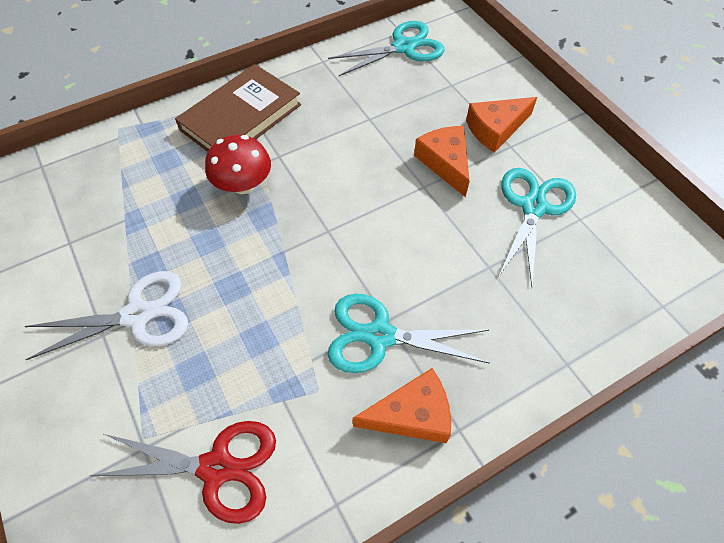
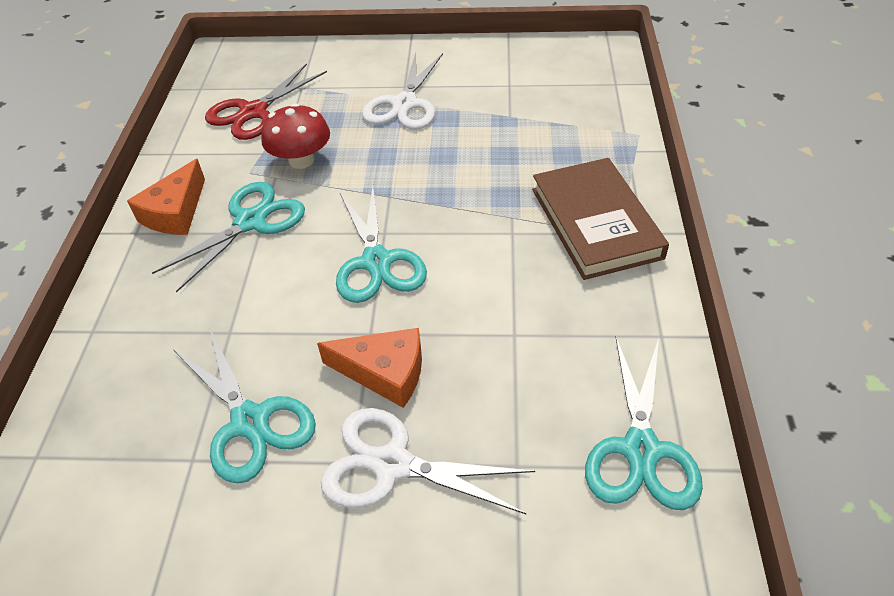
camera: 125 degrees right, 10 degrees down
red mushroom [205,135,271,194] -> red mushroom moved to [261,103,330,169]
orange cheese [466,97,537,153] -> white scissors [321,408,535,515]
none -> turquoise scissors [336,187,427,303]

